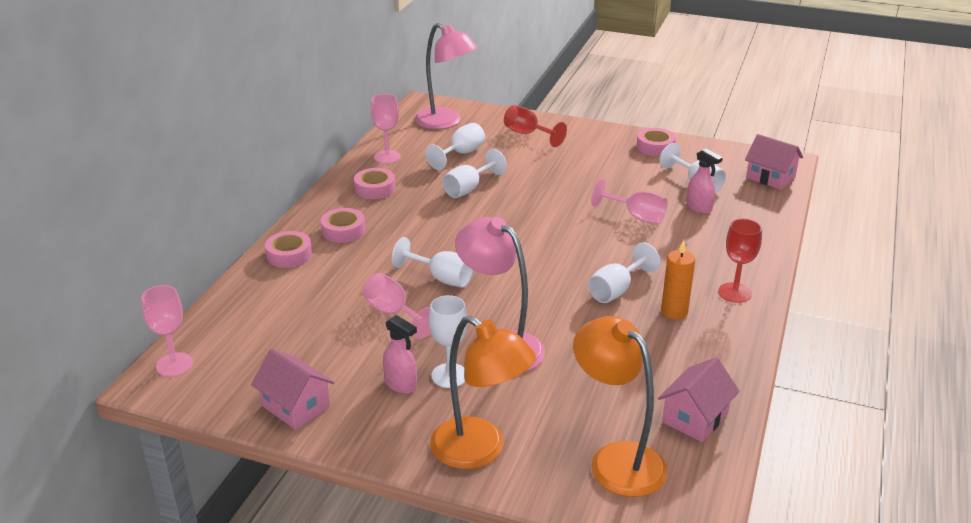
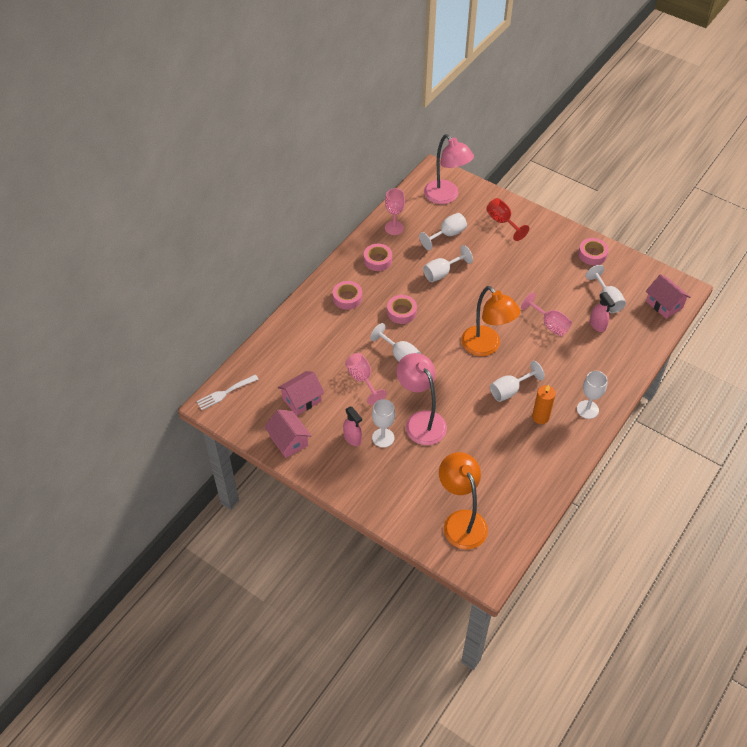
camera: 15 degrees right, 20 degrees up
pink goblet [141,285,193,377] -> white fork [196,375,259,410]
pink tape [265,231,312,268] -> pink tape moved to [387,295,417,324]
orange lamp [430,315,536,469] -> orange lamp moved to [461,286,520,356]
pink house [658,357,740,442] -> pink house moved to [278,371,325,415]
red goblet [718,219,762,303] -> white goblet [577,371,608,419]

